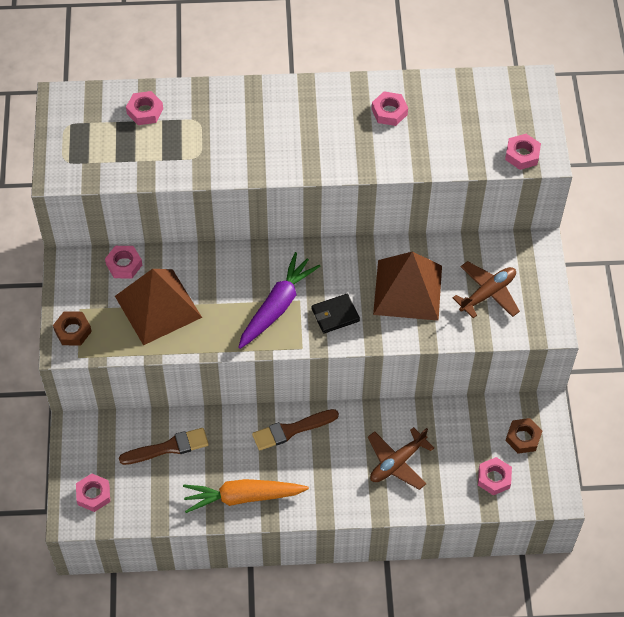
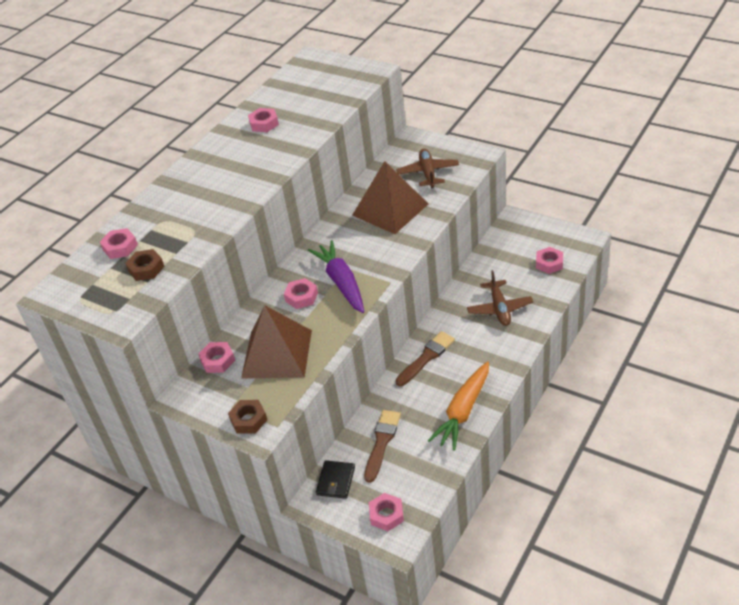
camera: 50 degrees left, 15 degrees down
brown brush [252,409,339,451] -> brown brush turned 150 degrees counterclockwise [396,331,455,386]
black wallet [312,293,360,334] -> black wallet moved to [316,460,355,499]
pink nut [505,134,541,170] -> pink nut moved to [284,278,318,309]
brown nut [506,418,542,454] -> brown nut moved to [125,249,164,281]

